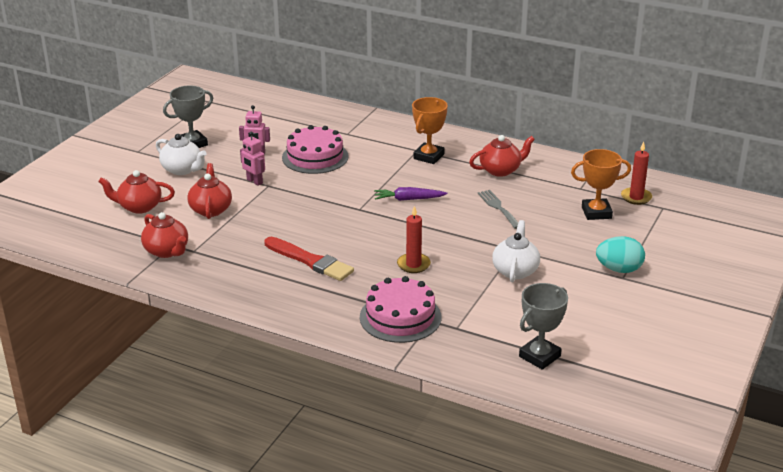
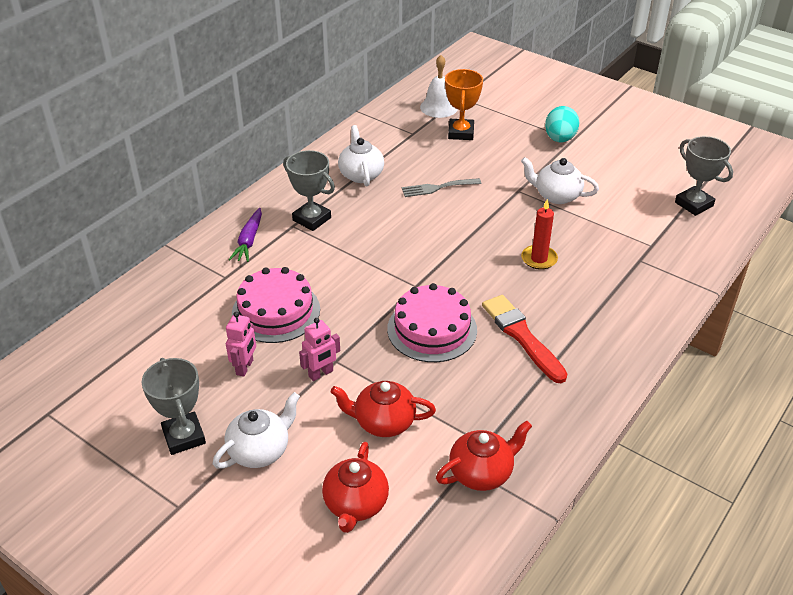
camera: 80 degrees left, 10 degrees up
red brush [264,237,354,281] -> red brush turned 75 degrees counterclockwise [482,295,567,383]
pink cake [360,276,441,343] -> pink cake moved to [387,283,477,362]
purple carrot [374,187,448,201] -> purple carrot moved to [229,208,262,262]
orange trophy [412,97,448,164] -> grey trophy [283,150,335,231]
red teapot [469,135,535,177] -> white teapot [338,125,384,186]
red candle [621,141,652,205] -> white bell [420,55,458,118]

